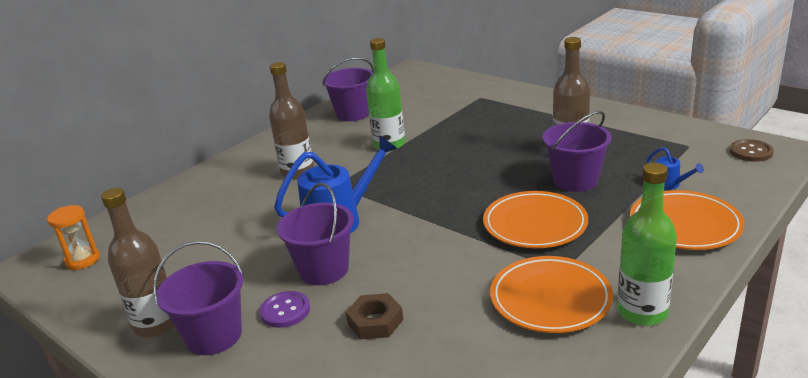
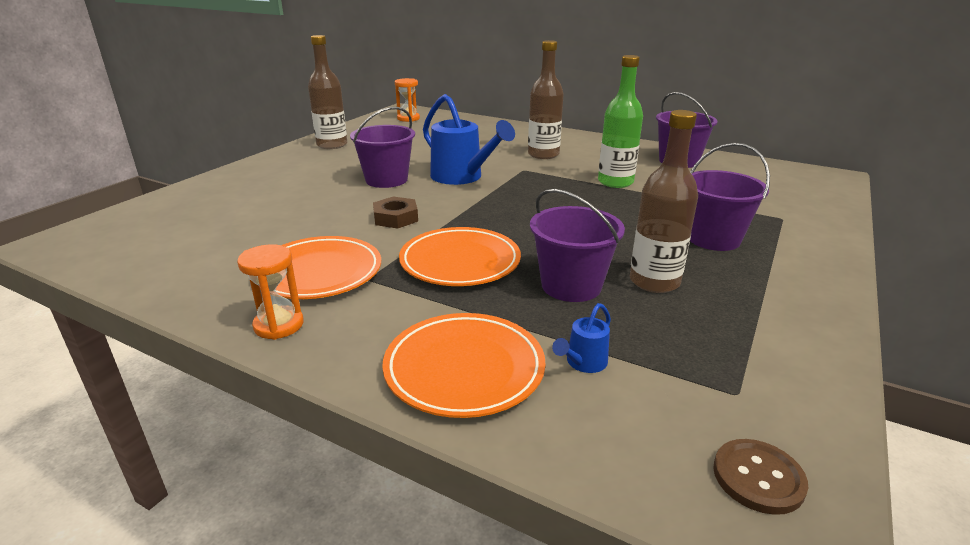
camera: 75 degrees right, 0 degrees up
purple bucket [153,241,243,355] -> purple bucket moved to [690,143,770,251]
purple button [260,291,310,328] -> none
brown nut [346,293,403,339] -> brown nut moved to [373,196,418,229]
green bottle [617,162,677,326] -> orange hourglass [237,244,304,340]

